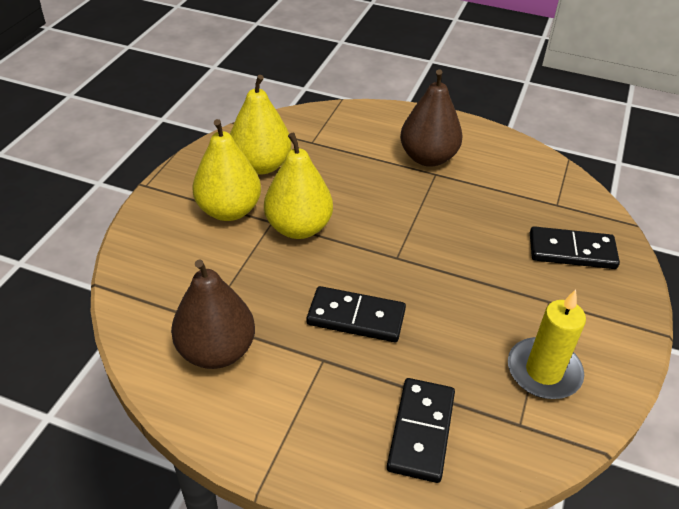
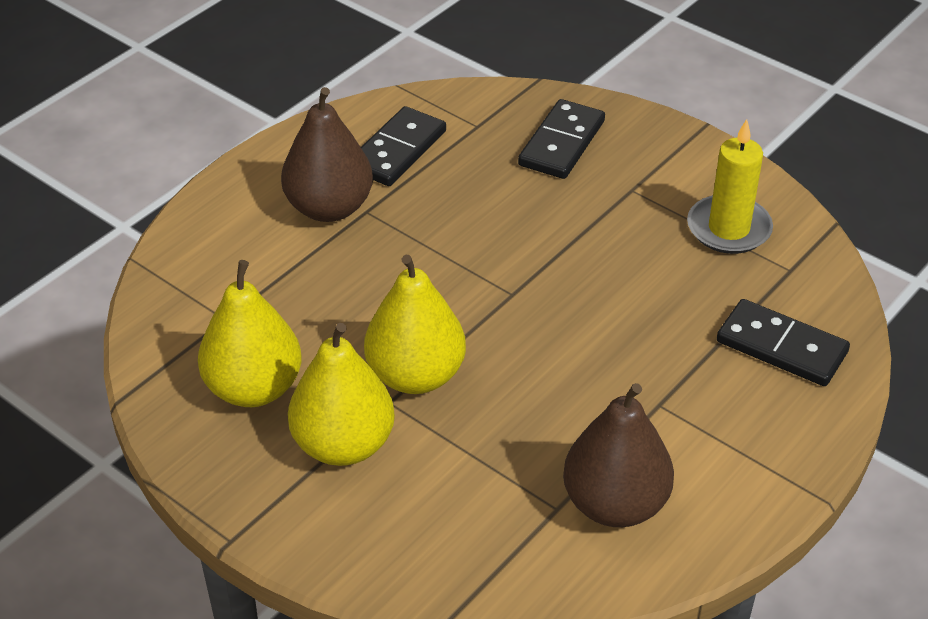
camera: 70 degrees left, 0 degrees up
black domino [307,286,406,342] -> black domino moved to [361,106,446,186]

